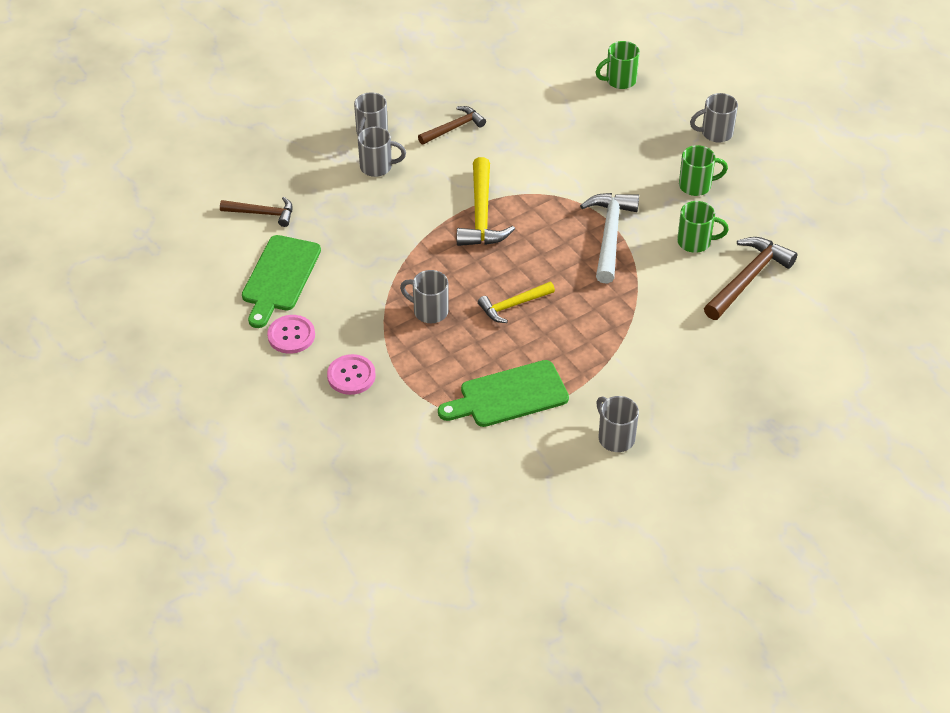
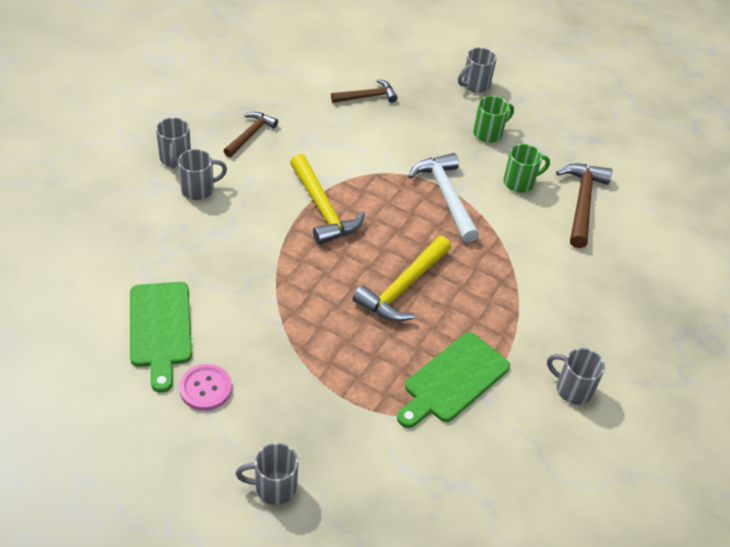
camera: 30 degrees left, 0 degrees up
brown hammer [220,197,293,227] -> brown hammer moved to [331,79,398,103]
pink button [327,354,376,395] -> none
grey mug [400,270,449,323] -> grey mug moved to [236,443,299,505]
yellow hammer [478,282,555,323] -> yellow hammer [353,236,451,322], size x1.58
green mug [596,41,640,89] -> none

